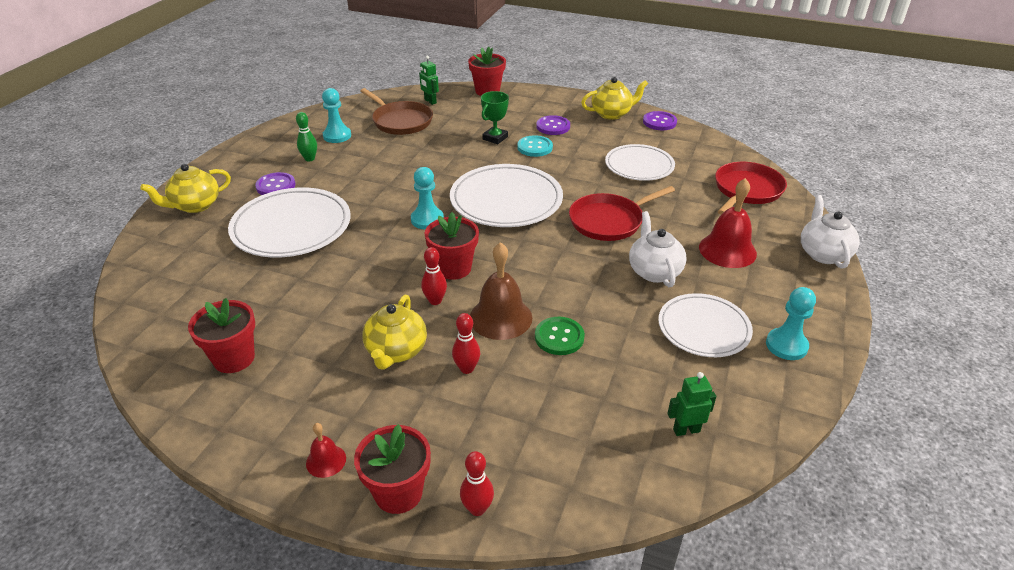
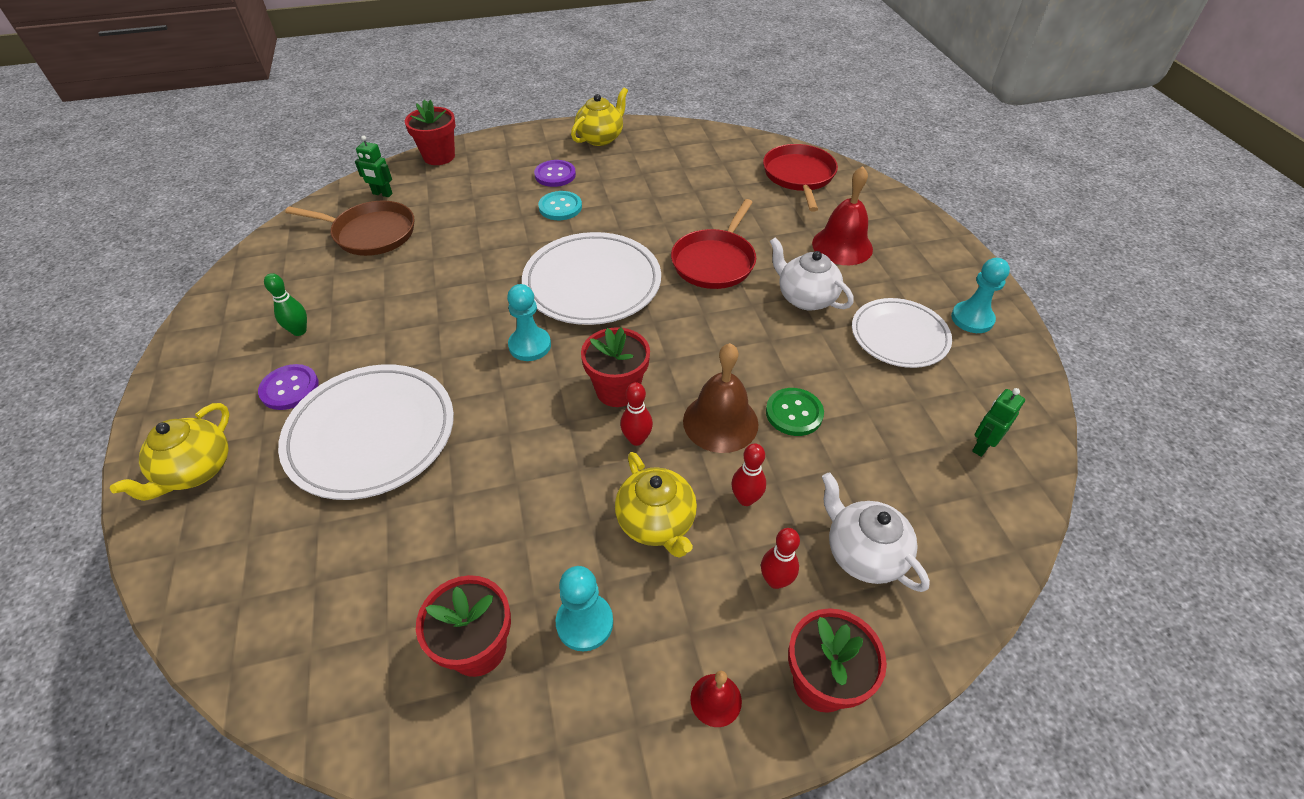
camera: 35 degrees left, 10 degrees up
turquoise pawn [322,88,351,143] -> turquoise pawn moved to [556,566,613,651]
red bowling pin [460,451,494,516] -> red bowling pin moved to [761,528,800,589]
green trophy [481,91,509,144] -> none
white plate [605,144,675,181] -> none
purple button [643,111,677,130] -> none
white teapot [801,195,860,269] -> white teapot moved to [822,472,930,592]

